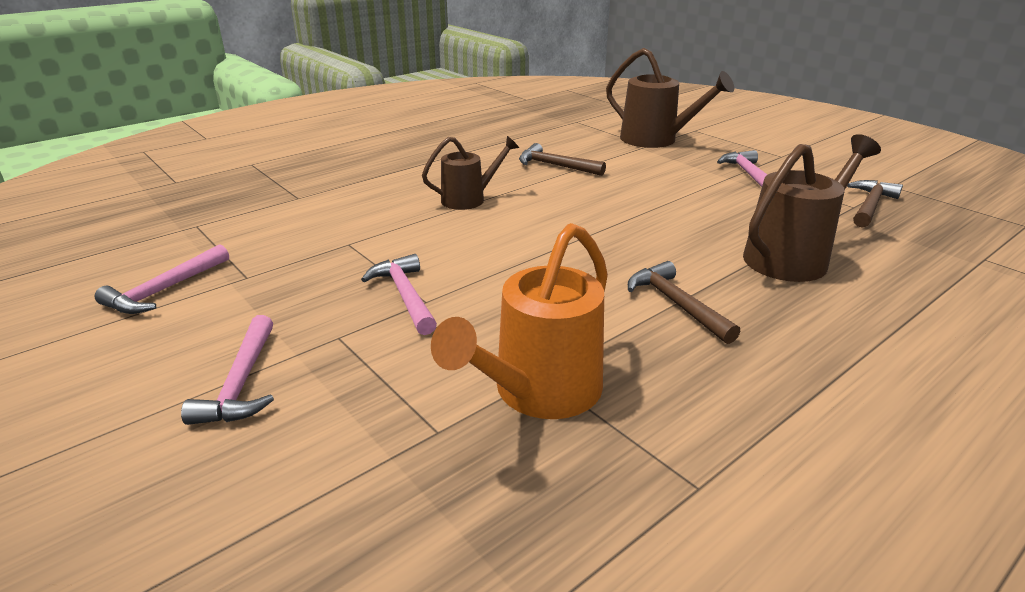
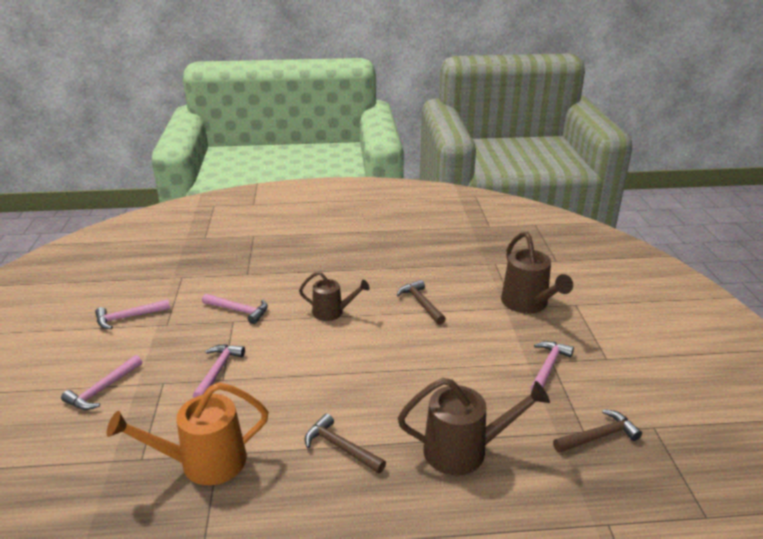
camera: 35 degrees right, 0 degrees up
brown hammer [628,261,740,344] -> brown hammer turned 60 degrees counterclockwise [305,413,386,473]
none -> pink hammer [202,294,268,324]

